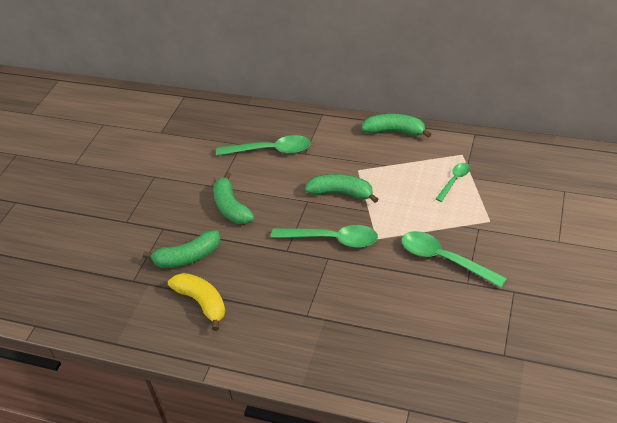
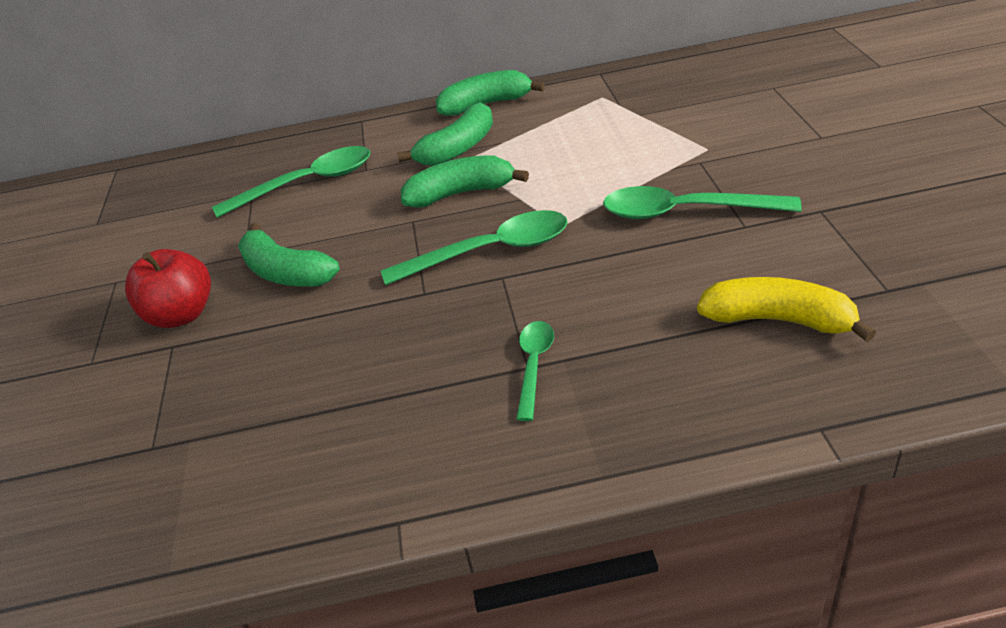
camera: 25 degrees left, 5 degrees down
green banana [143,230,221,268] -> green banana moved to [397,102,493,166]
yellow banana [168,273,226,331] -> yellow banana moved to [697,277,876,342]
green spoon [436,163,470,202] -> green spoon moved to [516,321,554,421]
none -> red apple [125,249,211,328]

